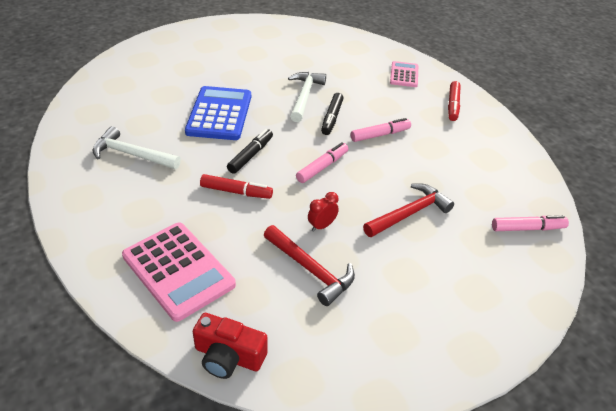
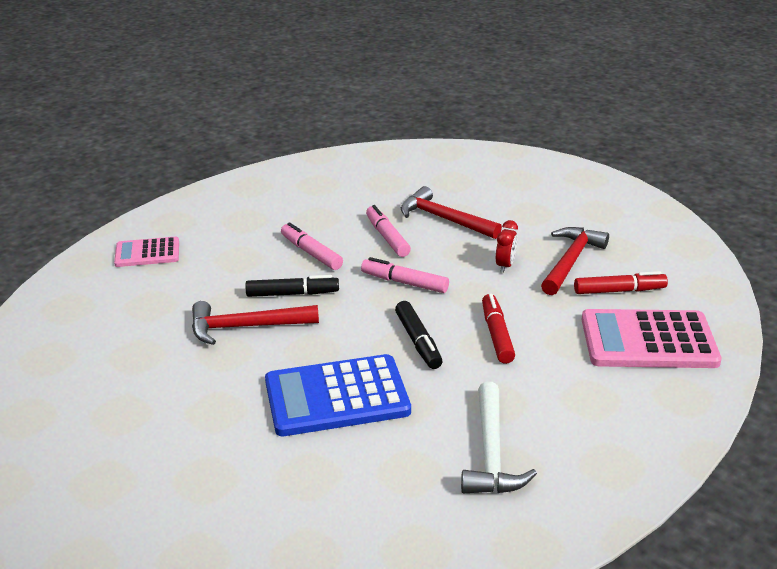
camera: 105 degrees left, 10 degrees down
pink calculator [122,223,236,322] -> pink calculator turned 120 degrees counterclockwise [581,309,722,368]
red camera [192,313,268,379] -> none
black marker [227,129,273,174] -> black marker turned 120 degrees counterclockwise [395,301,442,369]
white hammer [288,72,326,122] -> red hammer [192,301,319,345]
red clock [308,192,339,232] -> red clock turned 105 degrees counterclockwise [496,220,518,273]
red marker [448,81,461,121] -> red marker moved to [574,271,668,294]
pink marker [492,215,569,231] -> pink marker moved to [366,205,411,257]

